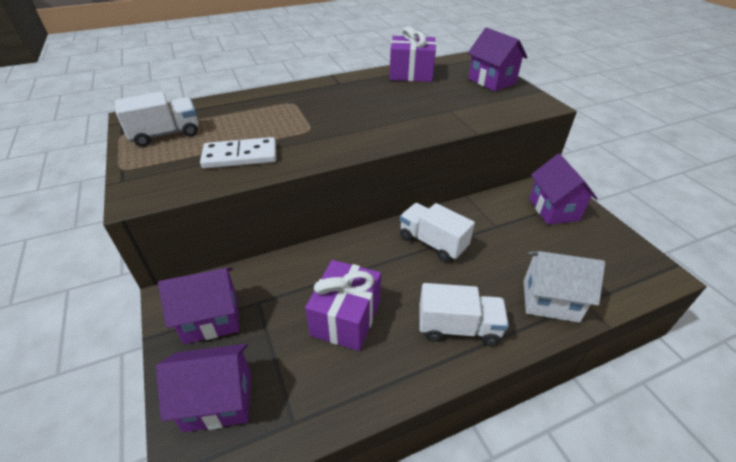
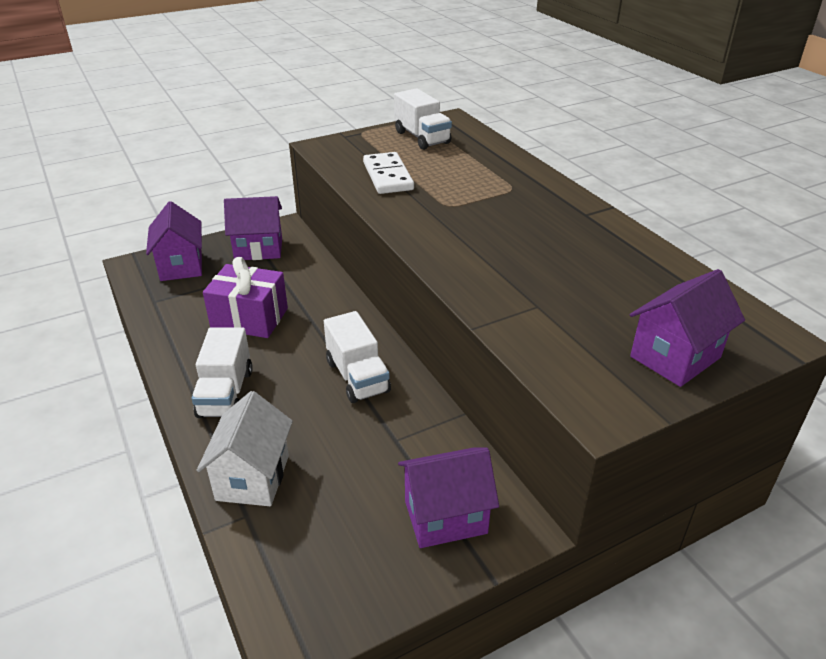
camera: 85 degrees right, 5 degrees down
purple house [158,268,240,344] -> purple house turned 75 degrees counterclockwise [224,196,282,260]
purple gift [389,26,436,82] -> none
white truck [400,203,475,262] -> white truck turned 120 degrees clockwise [324,311,391,403]

